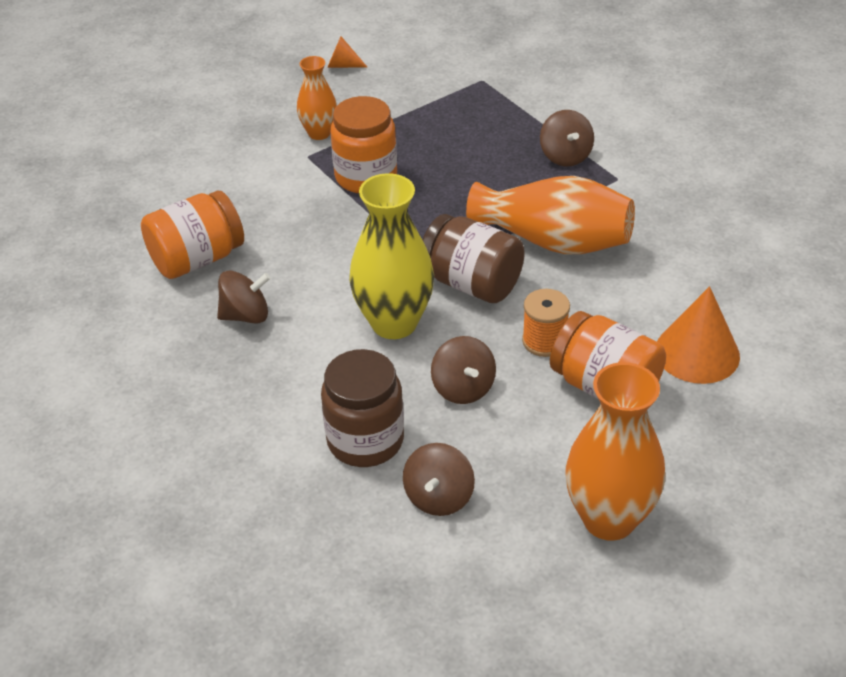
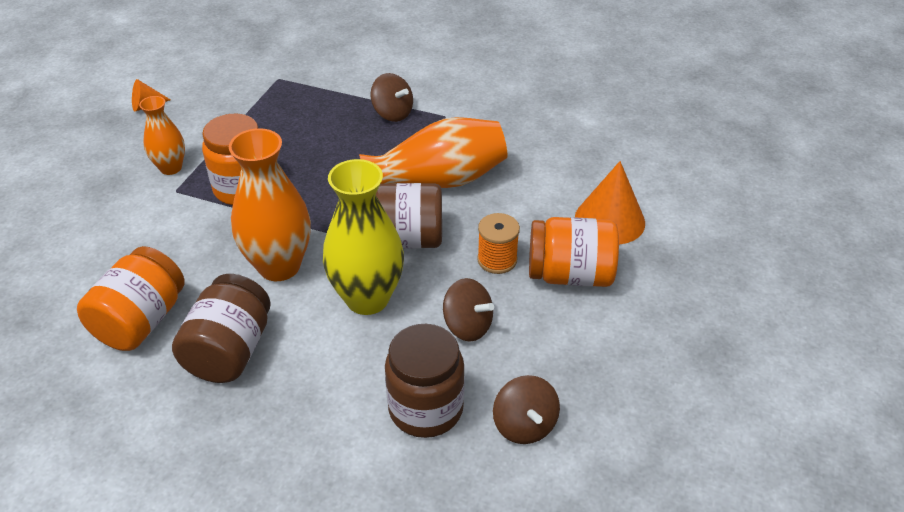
camera: 35 degrees left, 0 degrees up
brown spinning top [217,270,270,323] -> brown jar [172,274,271,383]
orange vase [565,362,665,541] -> orange vase moved to [229,128,311,281]

